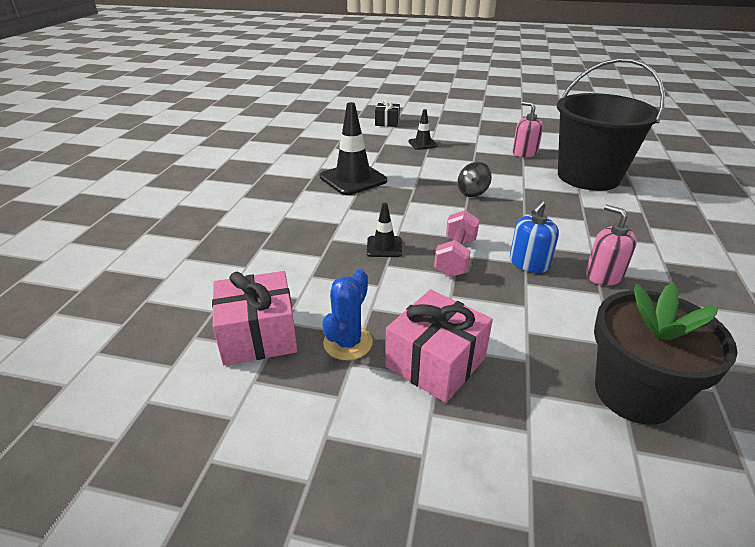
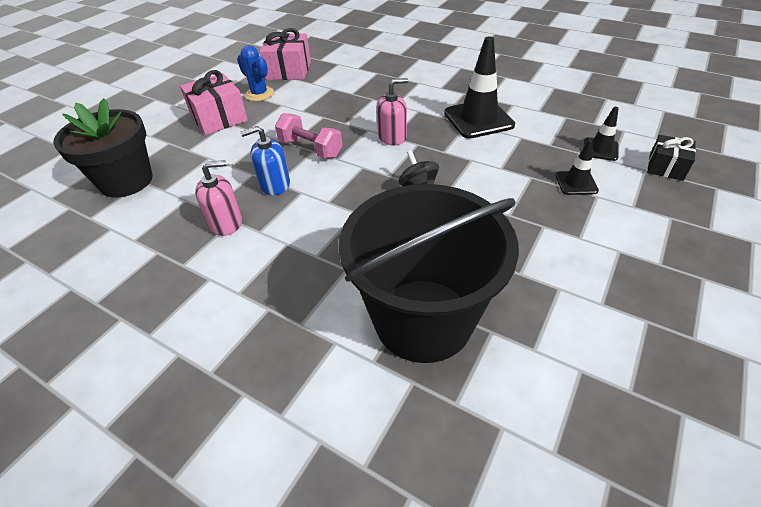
camera: 110 degrees right, 10 degrees up
black traffic cone [367,203,402,257] -> black traffic cone moved to [584,107,619,161]
blue soap dispenser [510,201,559,273] -> blue soap dispenser turned 75 degrees counterclockwise [241,126,290,195]
pink soap dispenser [512,101,543,157] -> pink soap dispenser moved to [377,78,408,146]

